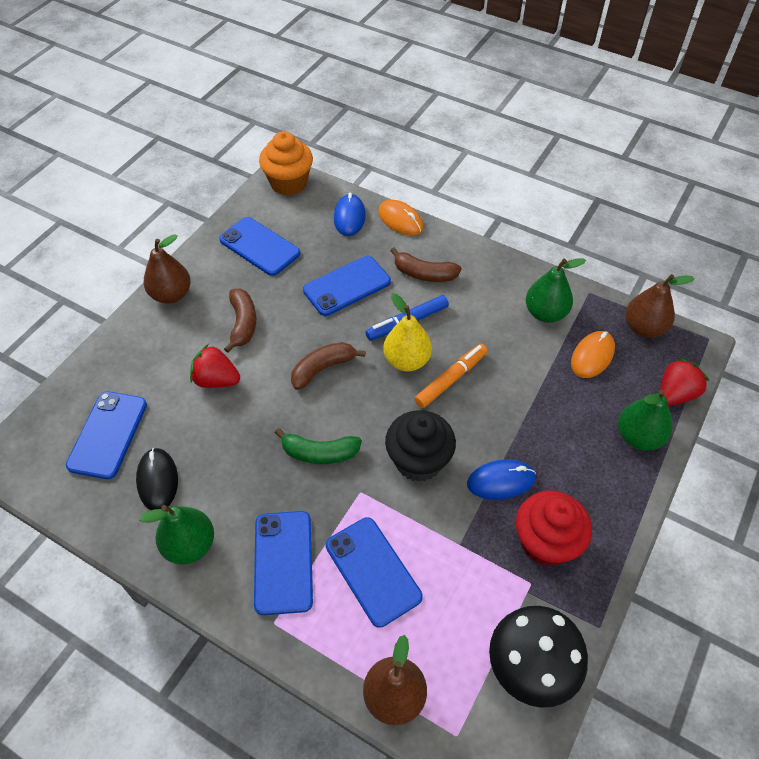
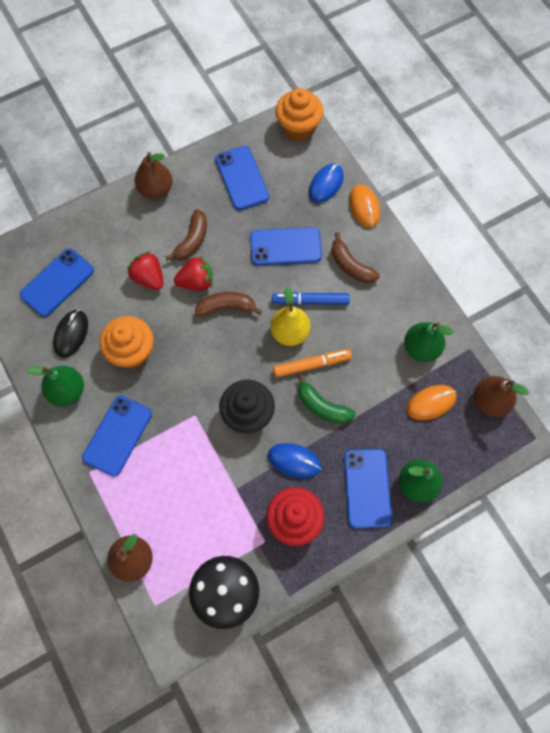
camera: 30 degrees right, 15 degrees up
green banana [275,428,362,464] -> green banana moved to [298,374,356,424]
blue phone [326,517,423,628] -> blue phone moved to [344,449,392,528]
red strawberry [660,358,709,406] -> red strawberry moved to [174,256,213,291]
none -> orange cupcake [100,316,154,369]

